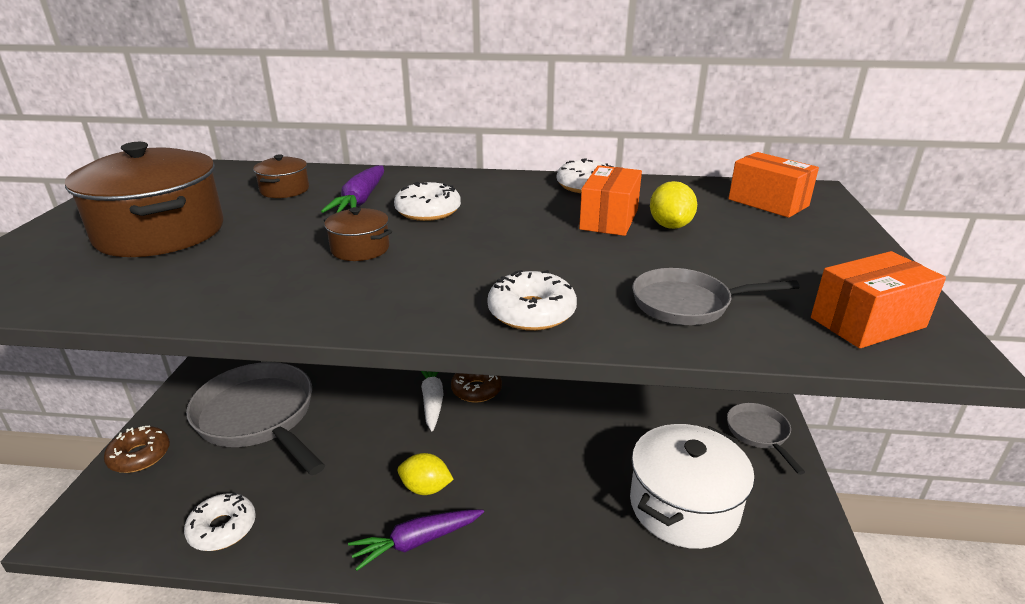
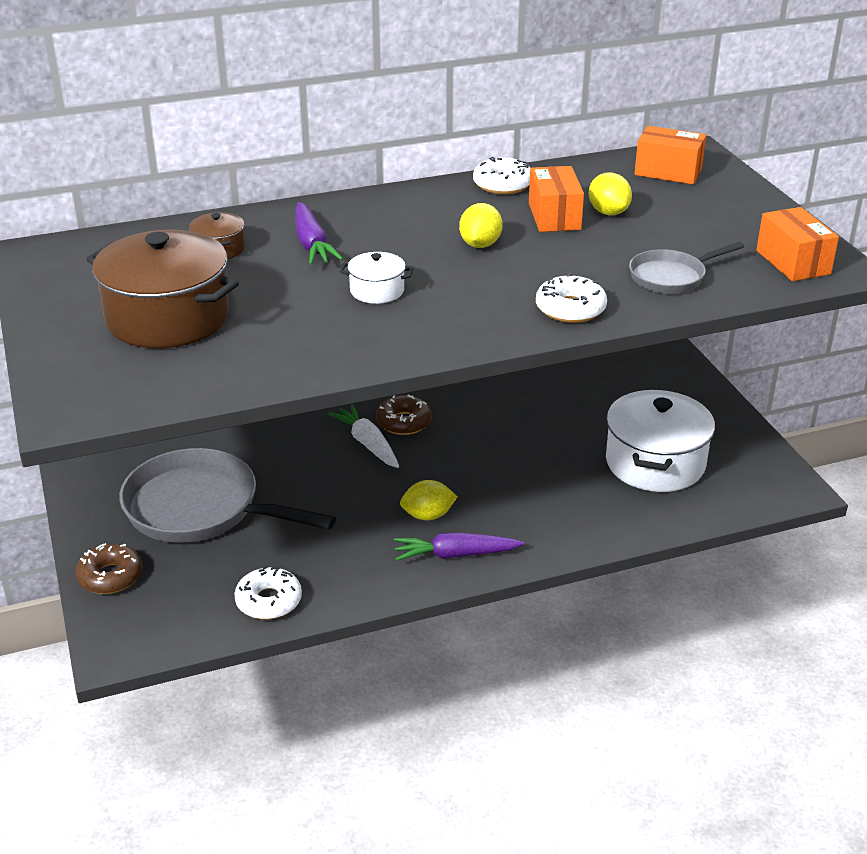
camera: 25 degrees left, 5 degrees up
brown pot [324,207,392,261] -> white pot [340,252,413,304]
purple carrot [348,510,484,571] -> purple carrot turned 45 degrees clockwise [394,532,524,561]
white donut [394,182,461,221] -> none
grey pan [727,403,805,475] -> none
orange box [811,251,946,348] -> orange box turned 60 degrees counterclockwise [756,207,839,281]
none -> yellow lemon [459,203,503,248]

